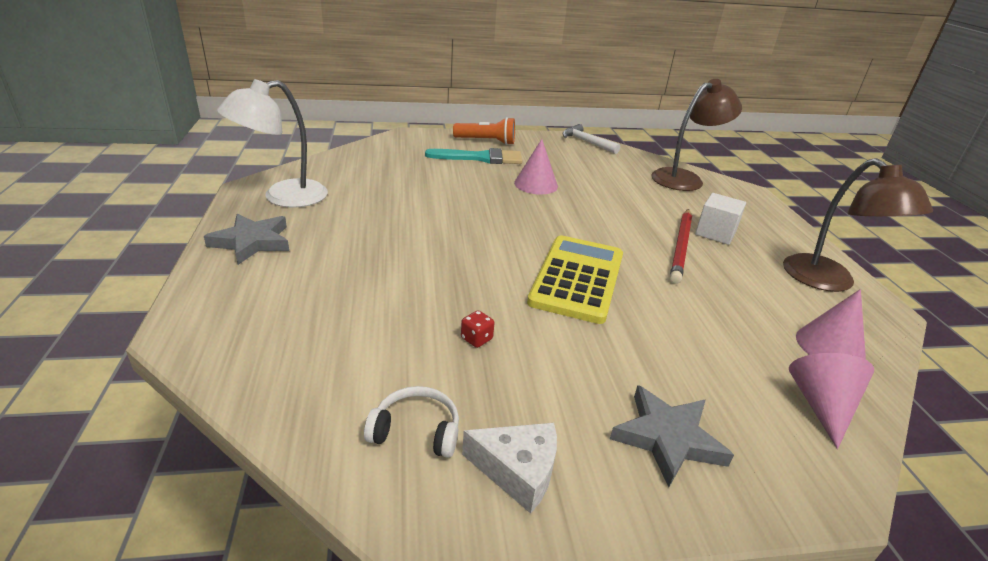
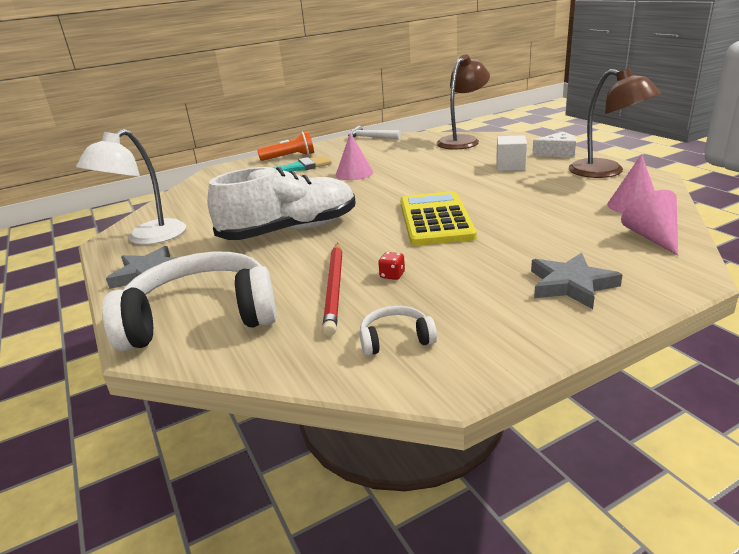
camera: 15 degrees left, 5 degrees down
white cheese [462,423,557,514] -> white cheese moved to [532,131,576,158]
red pencil [670,209,692,284] -> red pencil moved to [322,243,342,336]
none -> white headphones [102,252,277,351]
none -> white shoe [207,167,355,240]

